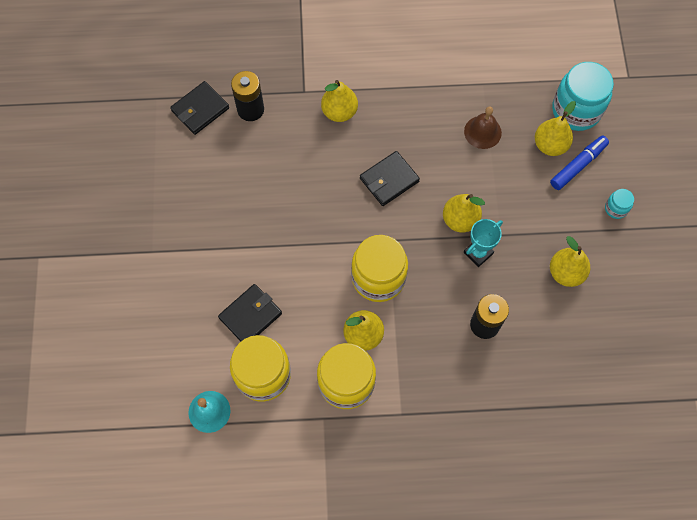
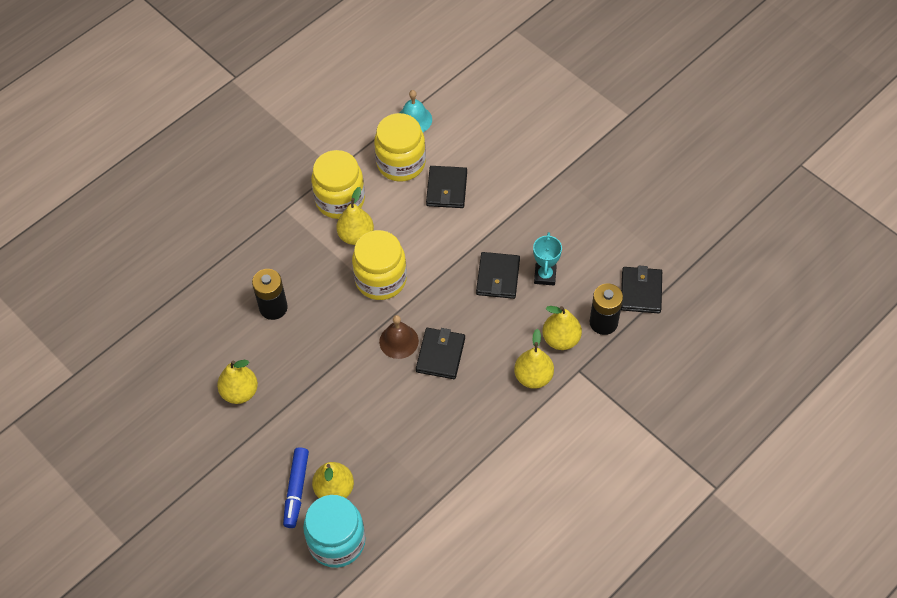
camera: 140 degrees right, 10 degrees down
yellow pear [443,194,485,233] -> yellow pear moved to [543,306,582,350]
brown bell [464,107,502,149] -> brown bell moved to [379,315,419,359]
turquoise trophy [464,219,503,267] -> turquoise trophy moved to [533,232,562,286]
turquoise jar [605,189,634,219] -> none
none -> black wallet [476,252,520,299]

